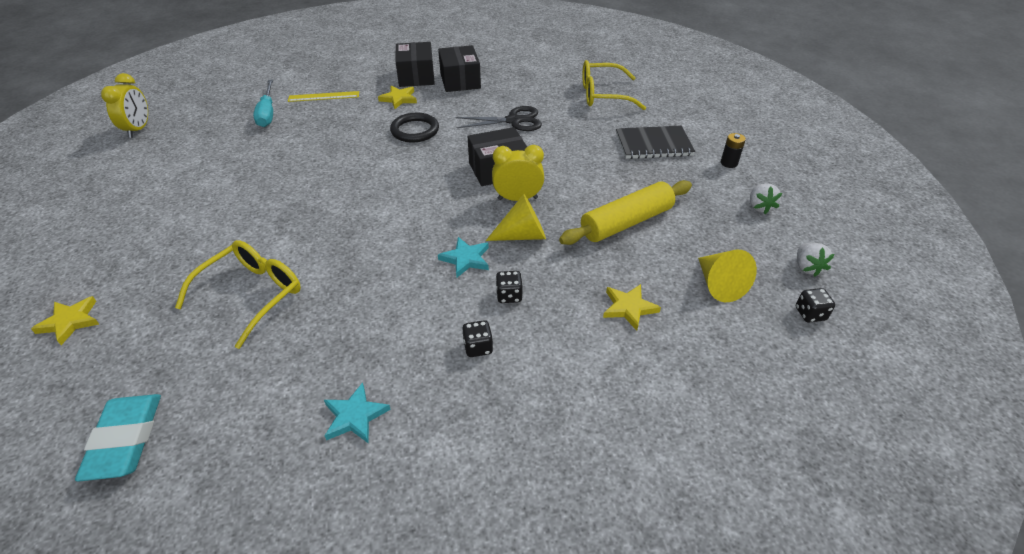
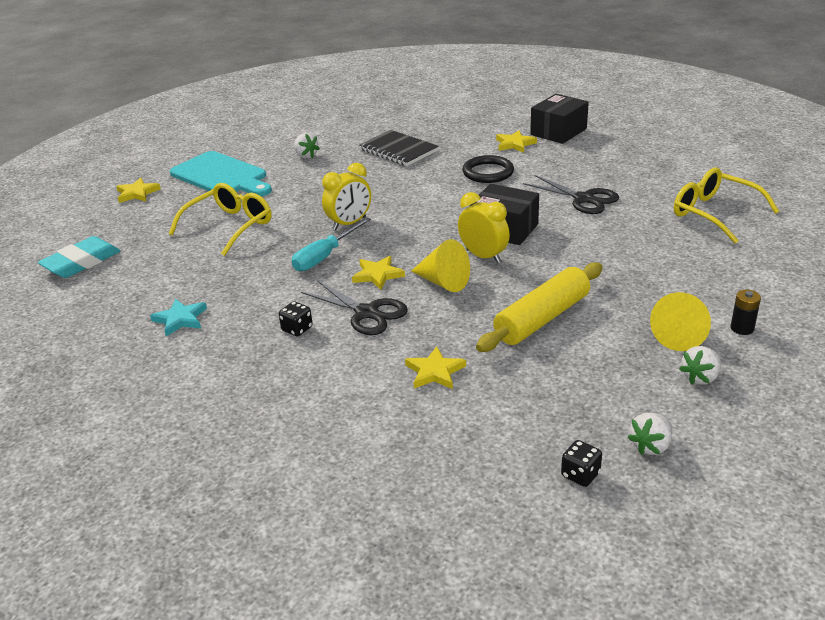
camera: 50 degrees right, 10 degrees down
yellow clock [101,73,148,138] -> yellow clock moved to [322,163,371,230]
yellow glasses [175,240,301,349] -> yellow glasses turned 45 degrees counterclockwise [169,183,271,256]
turquoise screwdriver [253,79,273,127] -> turquoise screwdriver moved to [292,217,371,271]
yellow ruler [288,91,359,102] -> none
black box [438,45,481,92] -> none
turquoise star [438,237,489,277] -> yellow star [352,256,405,290]
black dice [496,271,523,303] -> black scissors [301,280,408,335]
yellow rolling pin [559,180,692,245] -> yellow rolling pin turned 60 degrees counterclockwise [476,262,603,352]
black notebook [616,126,695,159] -> black notebook moved to [359,130,439,166]
yellow cone [698,250,757,302] -> yellow cone moved to [650,292,711,351]
none -> turquoise cutting board [170,151,272,196]
none -> white strawberry [294,133,320,159]

